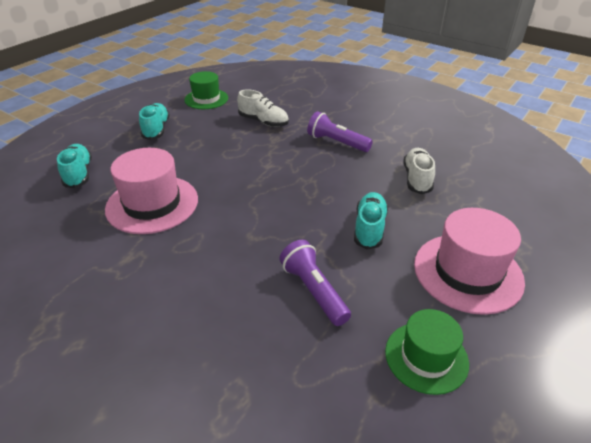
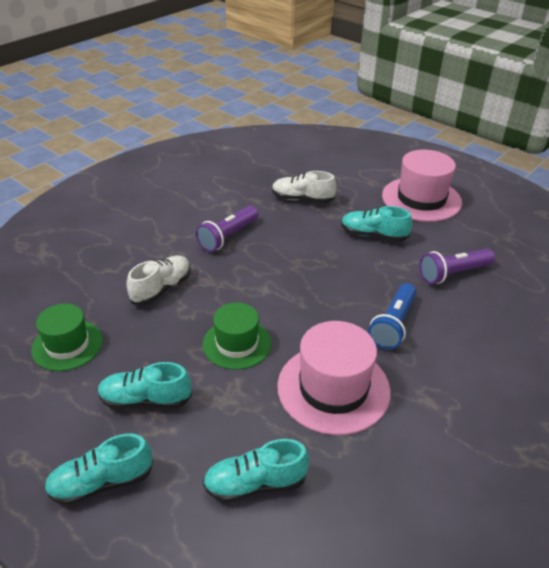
camera: 85 degrees left, 0 degrees up
green hat [385,309,469,395] -> green hat moved to [203,303,271,370]
none -> turquoise shoe [44,434,153,506]
none -> blue flashlight [368,283,417,350]

